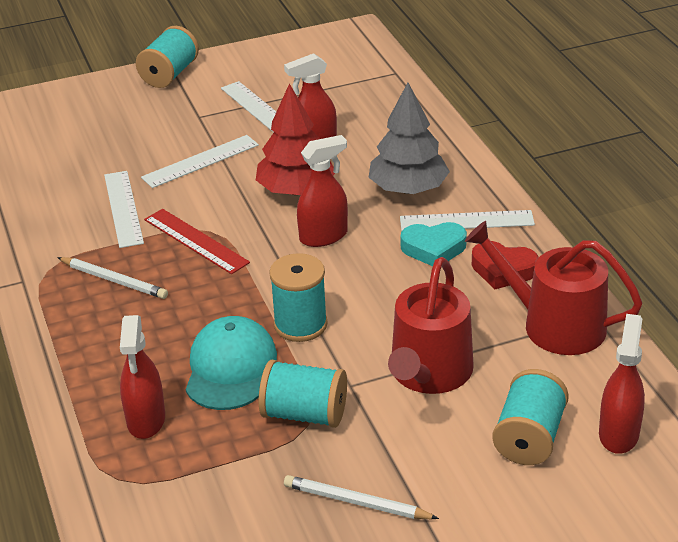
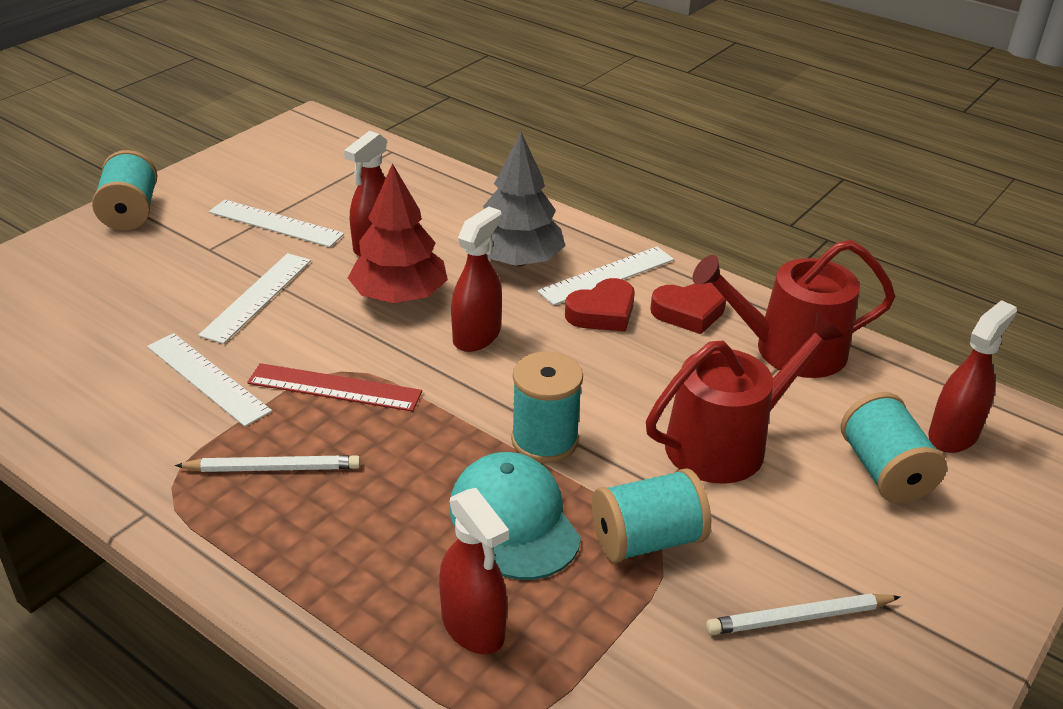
camera: 35 degrees left, 0 degrees up
red watering can [388,257,474,394] -> red watering can turned 105 degrees counterclockwise [646,312,844,484]
turquoise heart [401,222,467,266] -> red heart [565,278,635,332]
red spray bottle [599,314,645,454] -> red spray bottle turned 60 degrees clockwise [928,300,1017,453]

